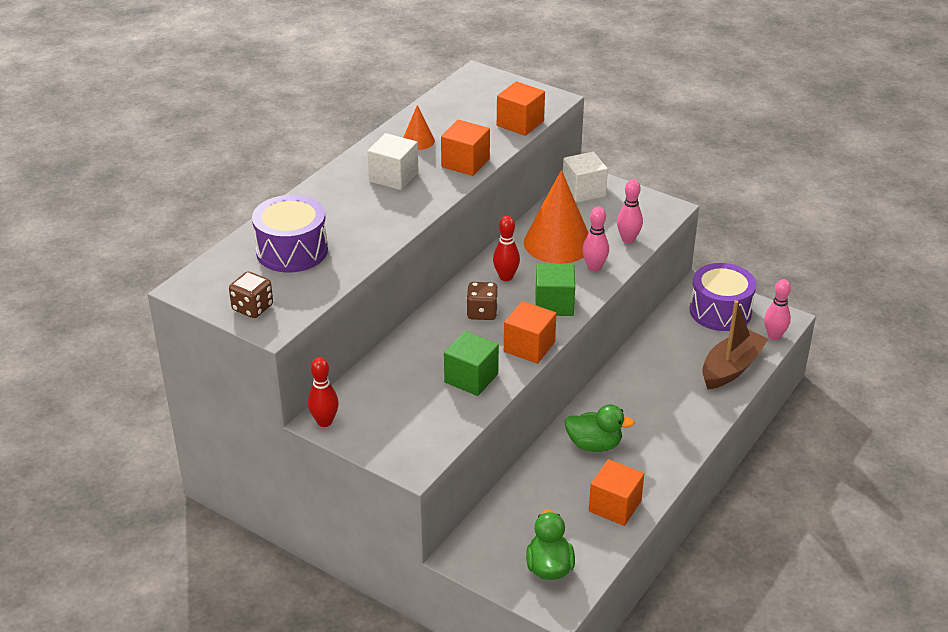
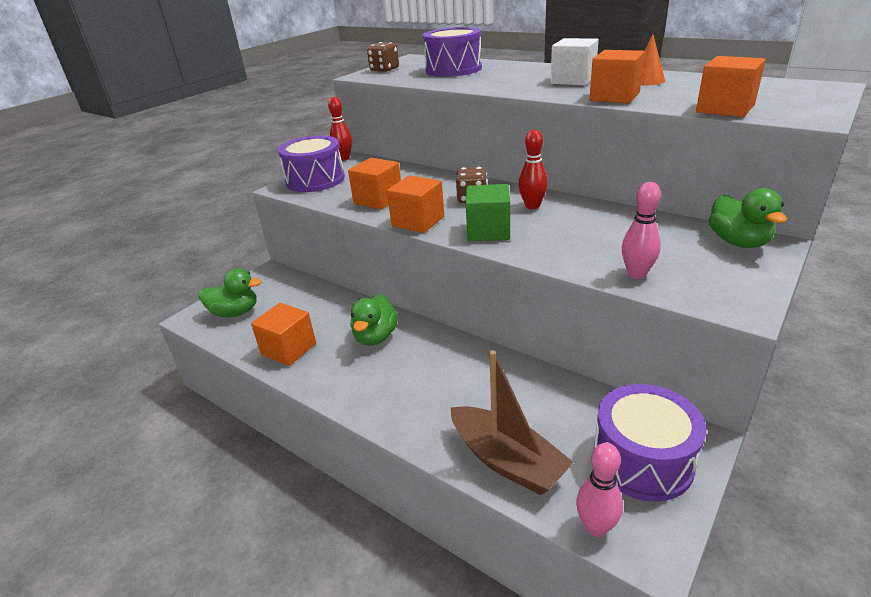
camera: 95 degrees right, 5 degrees down
green cube [444,331,499,396] -> orange cube [348,158,401,210]
orange cone [524,170,589,264] -> none
white cube [563,152,608,203] -> green duck [709,188,787,248]
pink bowling pin [582,207,609,272] -> none
none -> purple drum [278,135,345,192]

